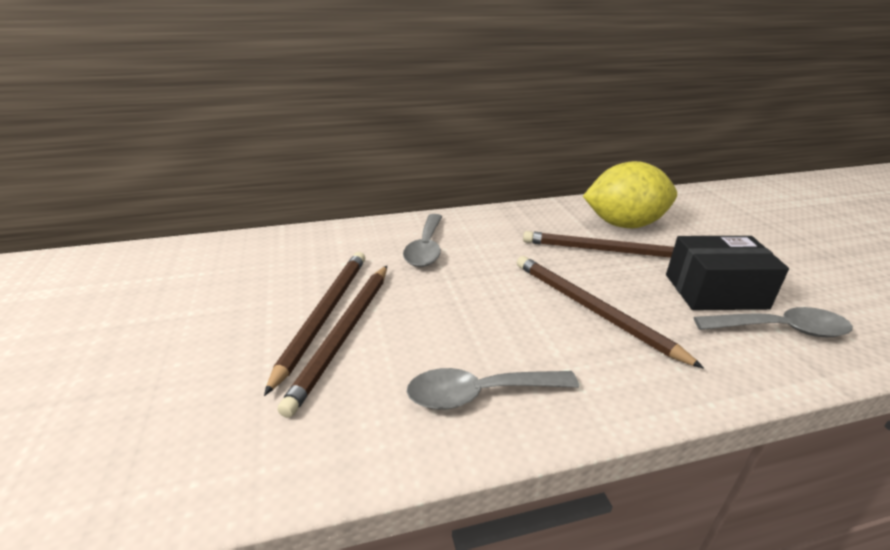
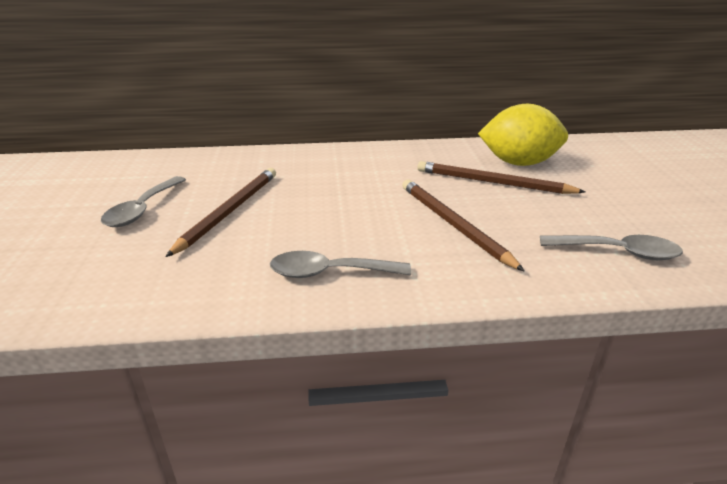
camera: 10 degrees right, 0 degrees up
brown pencil [278,266,387,418] -> none
grey spoon [403,214,442,267] -> grey spoon moved to [101,176,186,227]
black box [666,236,789,310] -> none

